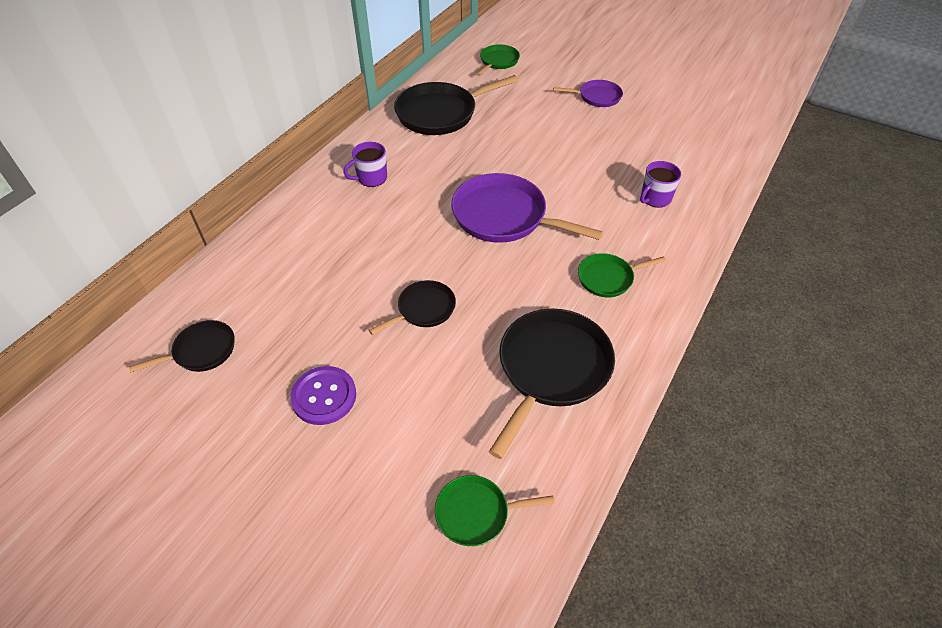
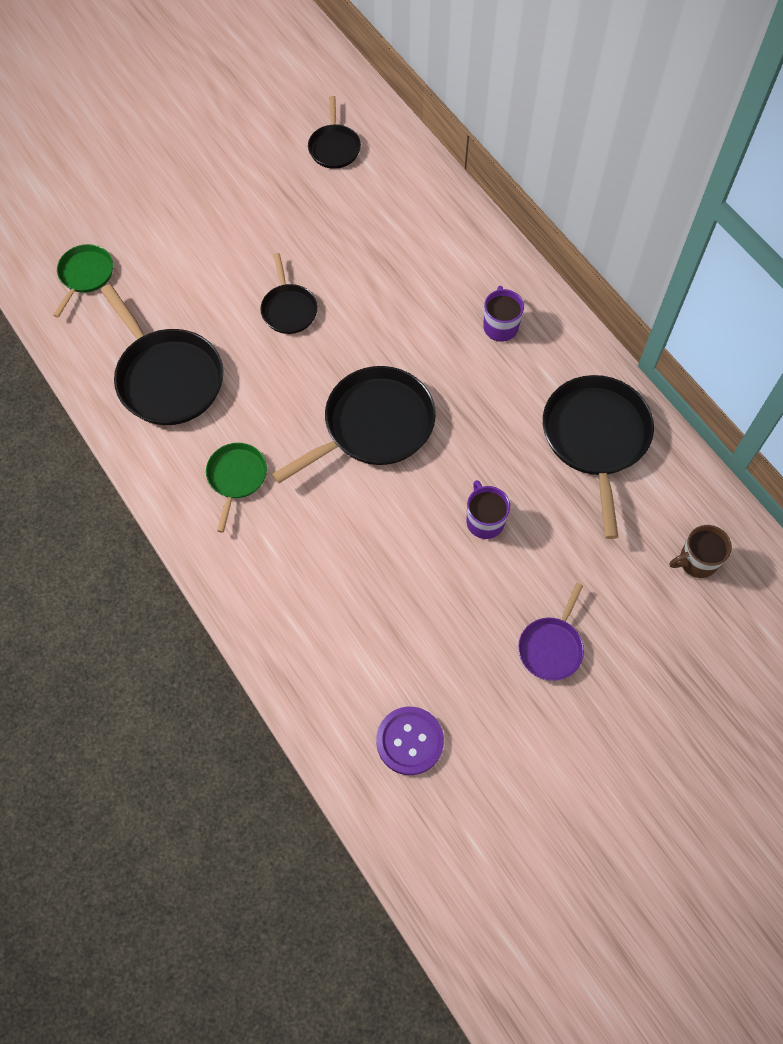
camera: 115 degrees right, 15 degrees up
purple button [290,366,356,425] -> purple button moved to [376,707,444,775]
purple pan [451,173,603,243] -> black pan [272,366,436,484]
green pan [476,44,520,76] -> brown mug [670,525,732,578]
purple mug [640,161,681,208] -> purple mug moved to [467,480,510,539]

